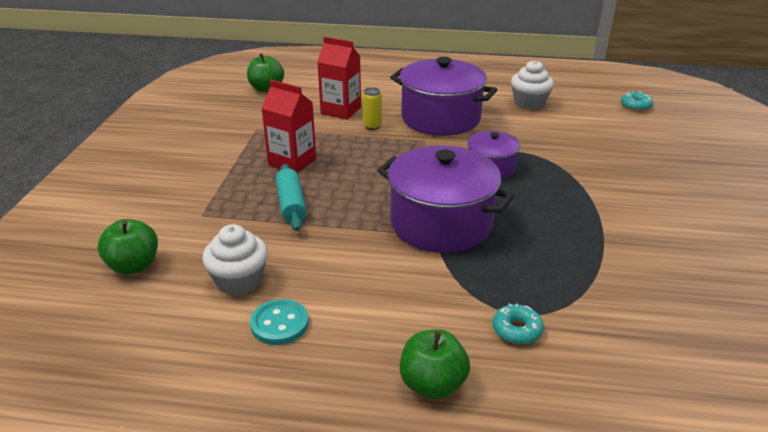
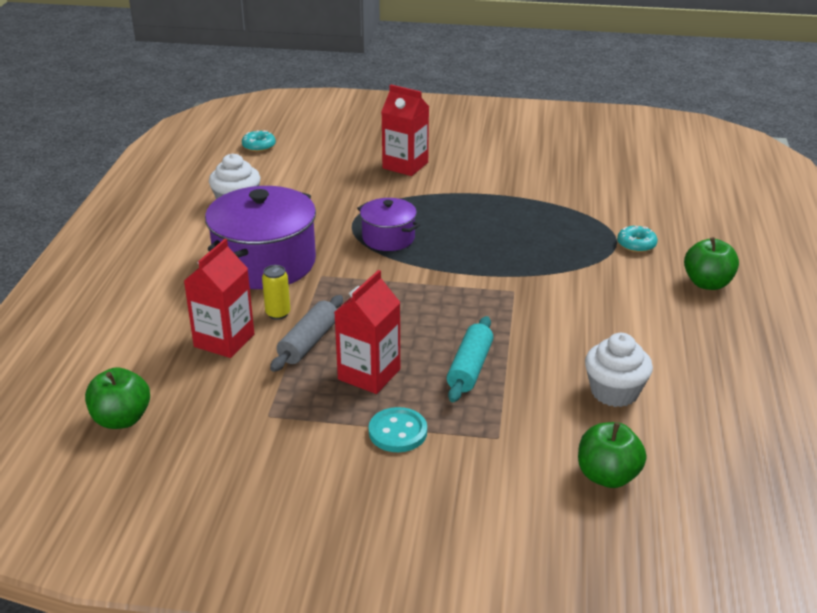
camera: 90 degrees left, 0 degrees up
turquoise button [250,299,309,345] -> turquoise button moved to [369,407,427,452]
turquoise rolling pin [275,164,307,231] -> turquoise rolling pin turned 60 degrees counterclockwise [447,316,493,402]
purple pot [377,145,514,253] -> none
none -> grey rolling pin [270,295,343,372]
none -> red carton [381,84,429,176]

